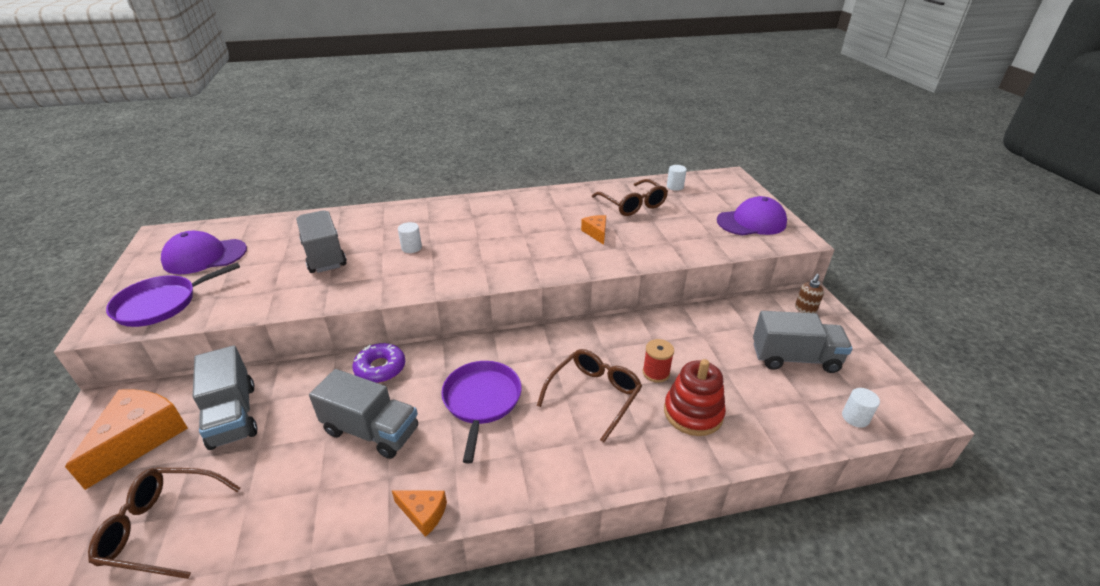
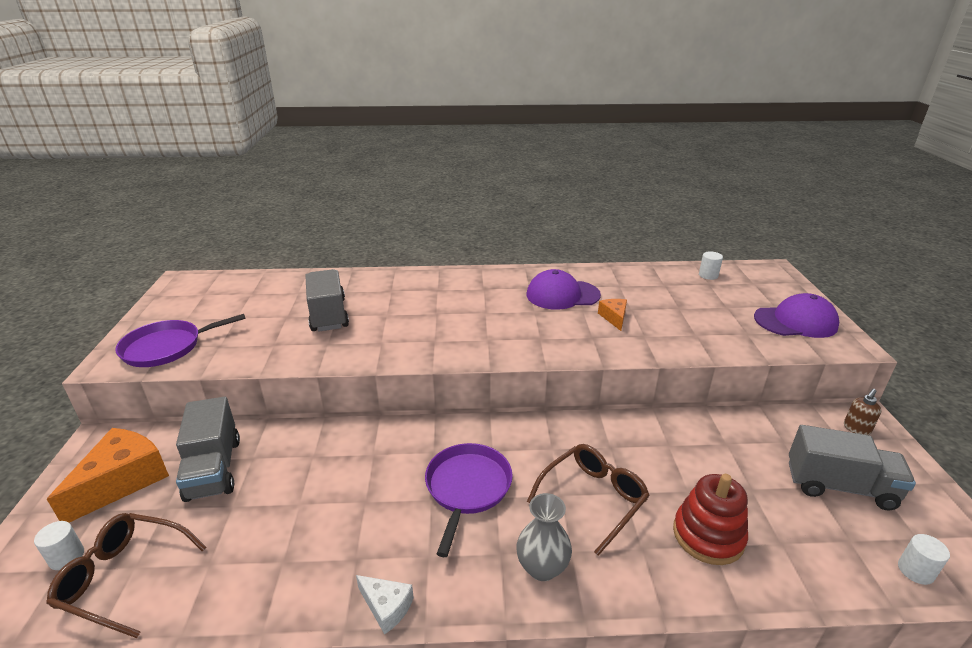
camera: 10 degrees right, 5 degrees down
purple cap [161,231,247,274] -> purple cap moved to [527,269,601,310]
grey truck [309,369,418,459] -> none
purple donut [353,343,405,383] -> none
orange cheese [392,490,447,537] -> white cheese [356,575,414,635]
white cylinder [398,222,422,253] -> white cylinder moved to [34,521,84,570]
brown glasses [592,179,668,216] -> none
red spool [643,339,674,383] -> none
none -> grey vase [516,493,572,581]

